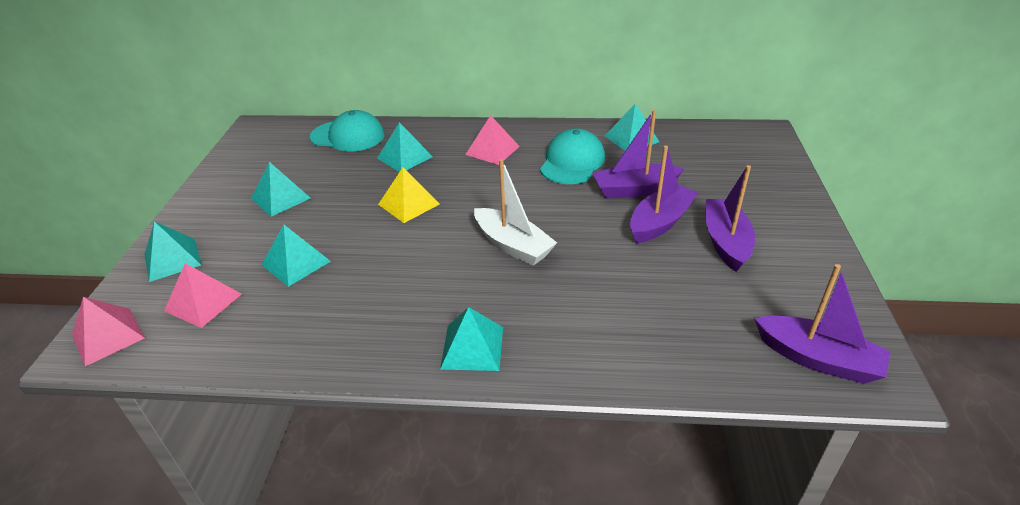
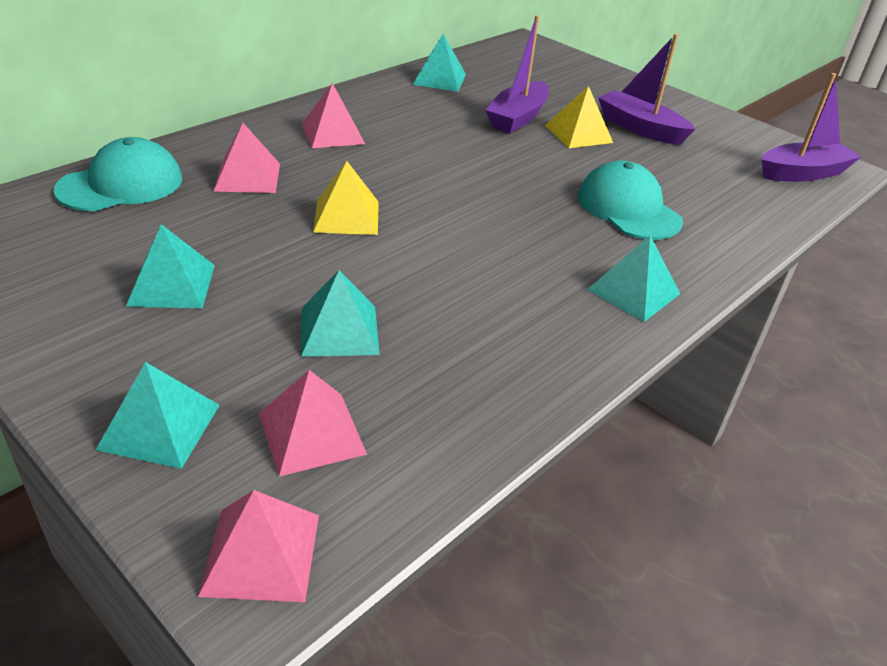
camera: 55 degrees left, 0 degrees up
turquoise pyramid [377,122,433,172] -> pink pyramid [213,123,280,193]
white boat [474,159,557,266] -> none
turquoise cap [540,128,605,184] -> turquoise cap moved to [578,160,683,240]
purple boat [630,145,698,243] -> yellow pyramid [545,86,613,148]

